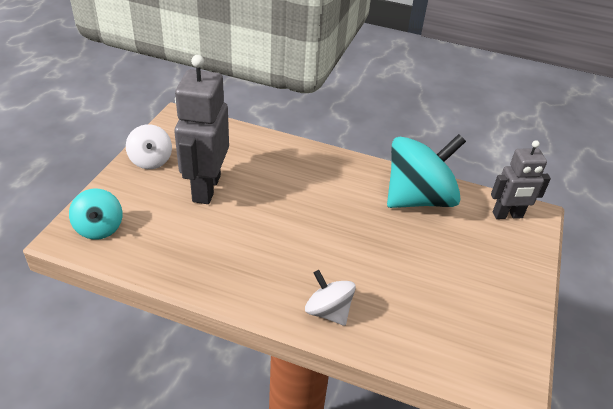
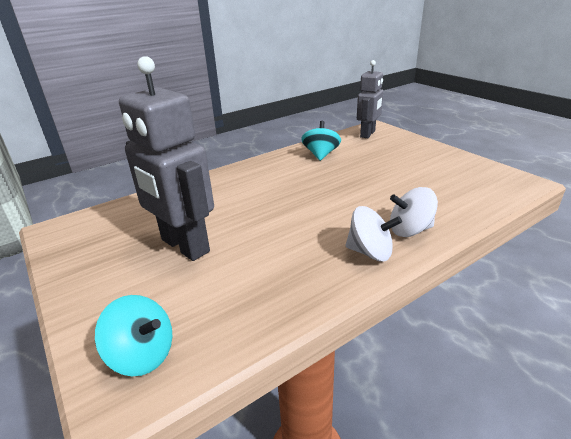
camera: 50 degrees left, 10 degrees down
white spinning top [126,124,172,169] -> white spinning top moved to [345,206,402,262]
turquoise spinning top [387,134,466,208] -> turquoise spinning top [301,121,341,161], size x0.51

